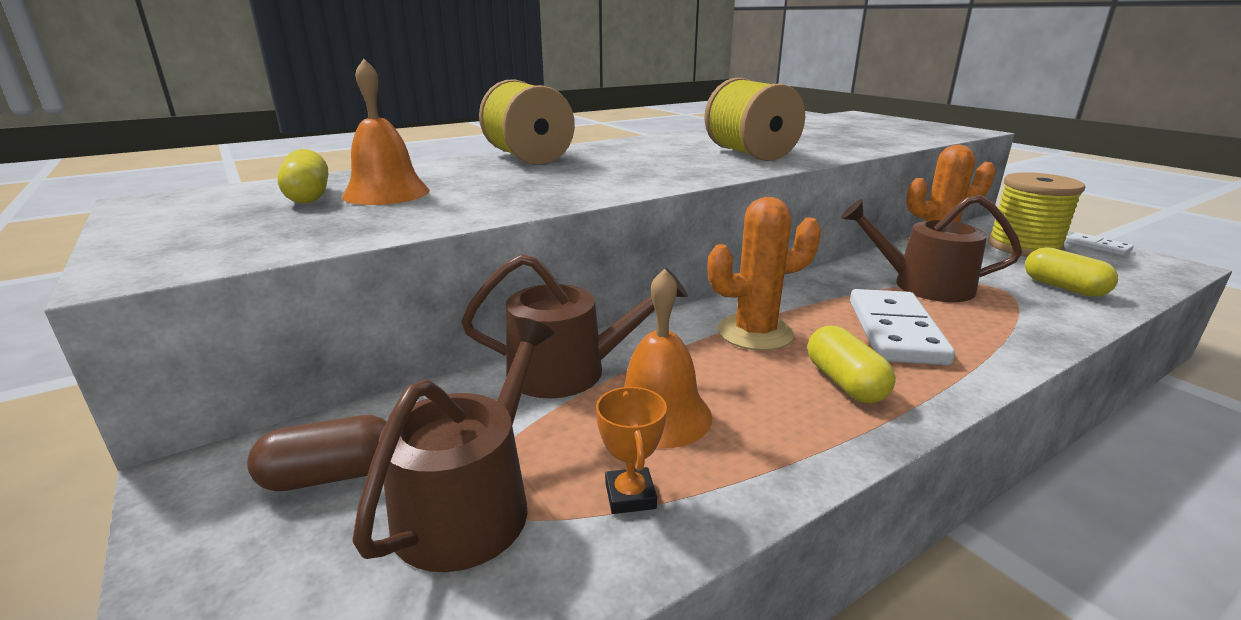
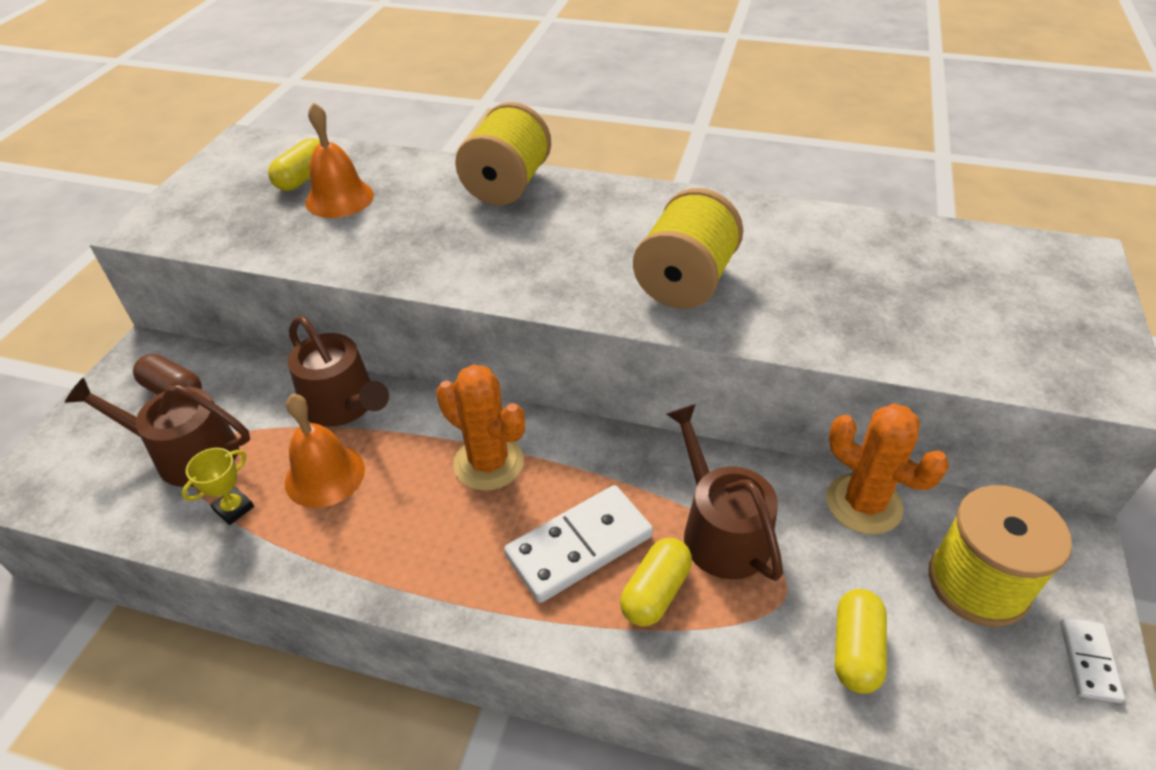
camera: 50 degrees right, 20 degrees up
brown watering can [352,317,554,572] -> brown watering can turned 150 degrees counterclockwise [65,378,250,487]
orange trophy [596,387,667,514] -> yellow trophy [182,448,254,525]
yellow capsule [808,326,896,403] -> yellow capsule moved to [620,538,692,626]

